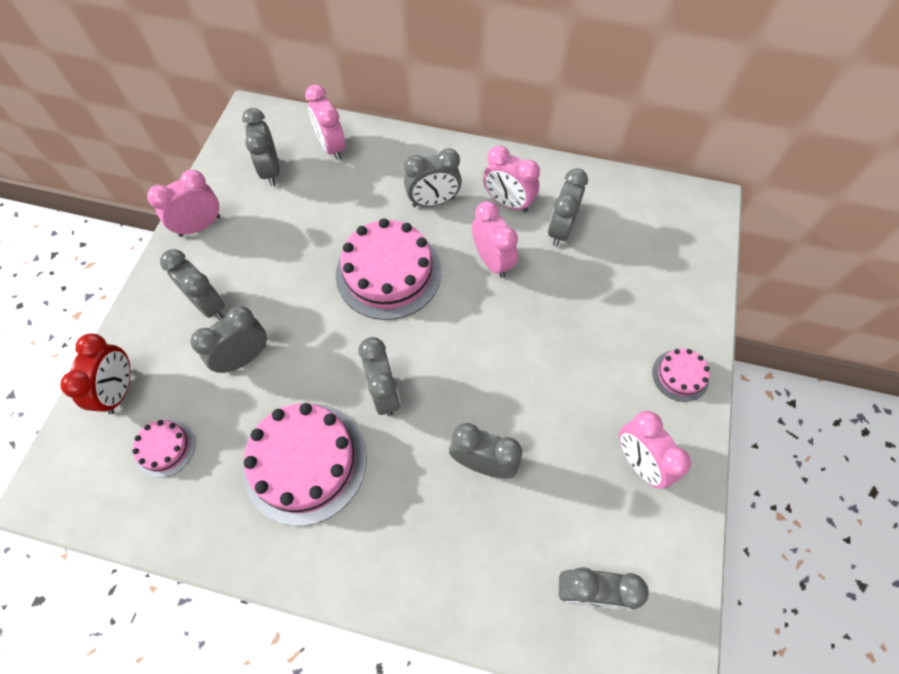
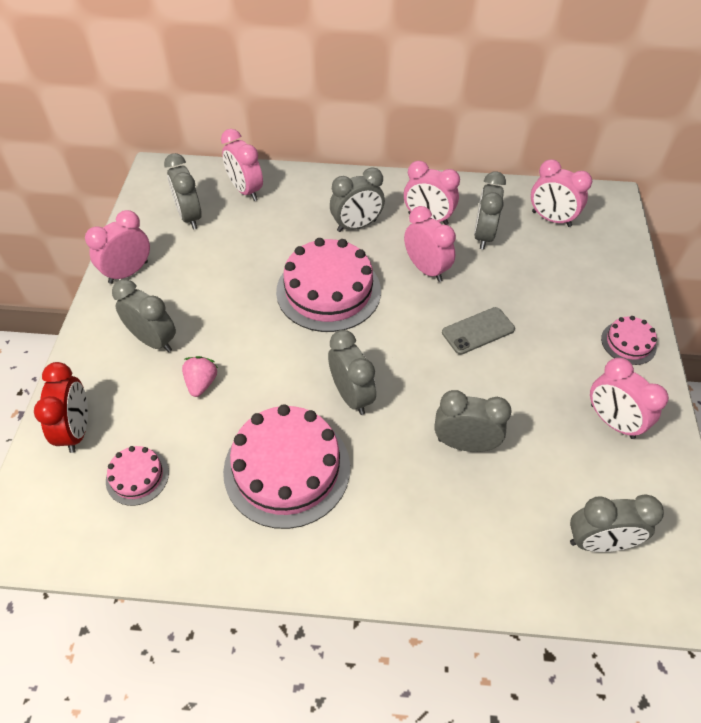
camera: 10 degrees left, 10 degrees down
grey clock [190,306,267,373] -> pink strawberry [182,356,218,397]
none -> grey phone [442,307,515,355]
none -> pink clock [531,159,592,227]

